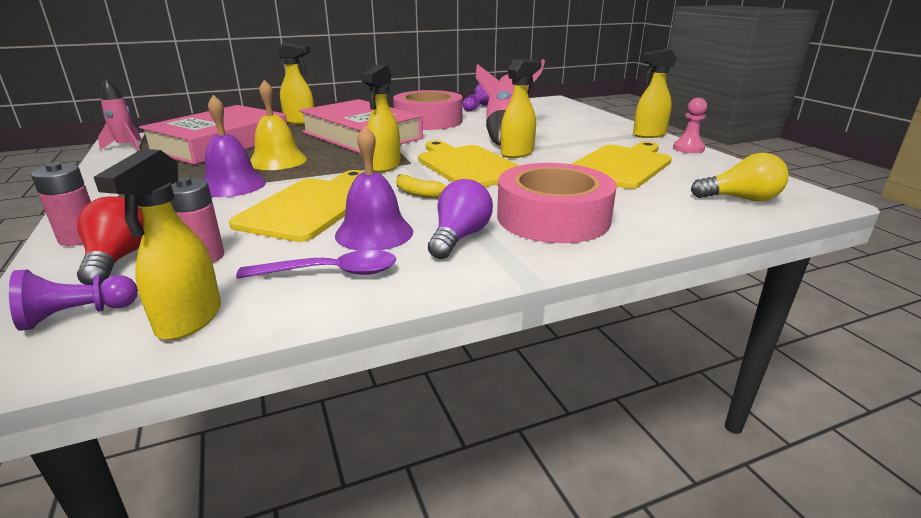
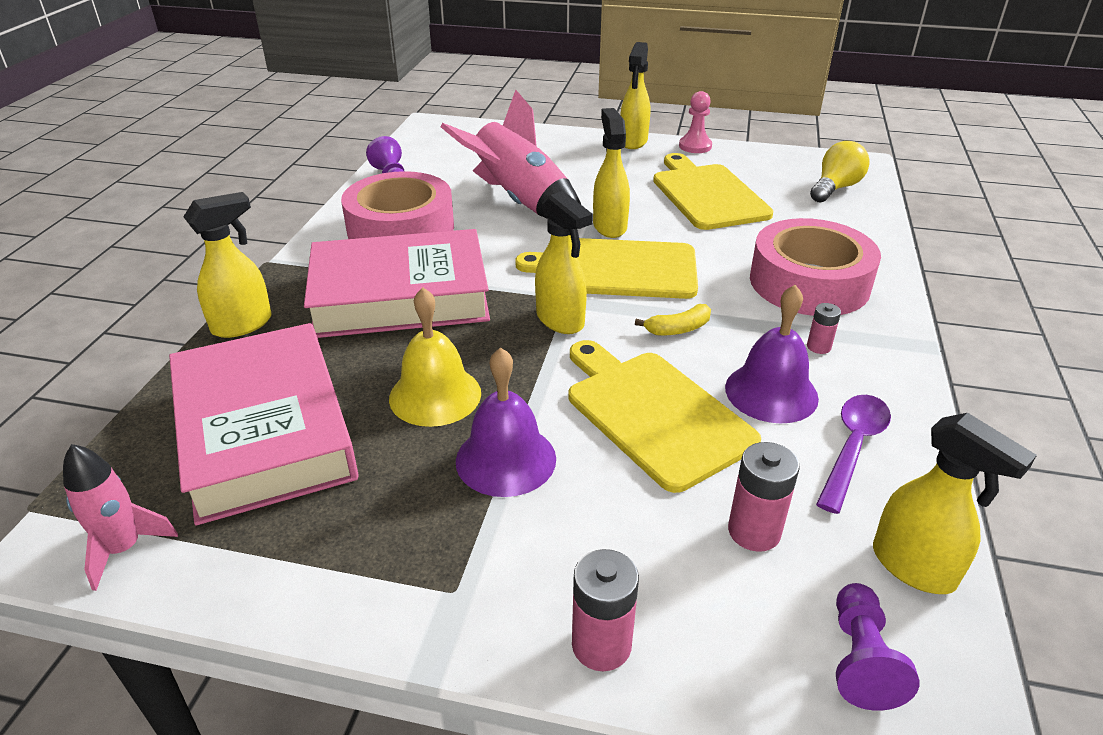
camera: 55 degrees left, 10 degrees up
red light bulb [77,196,143,285] -> none
purple light bulb [428,179,493,259] -> pink battery [807,303,841,354]

